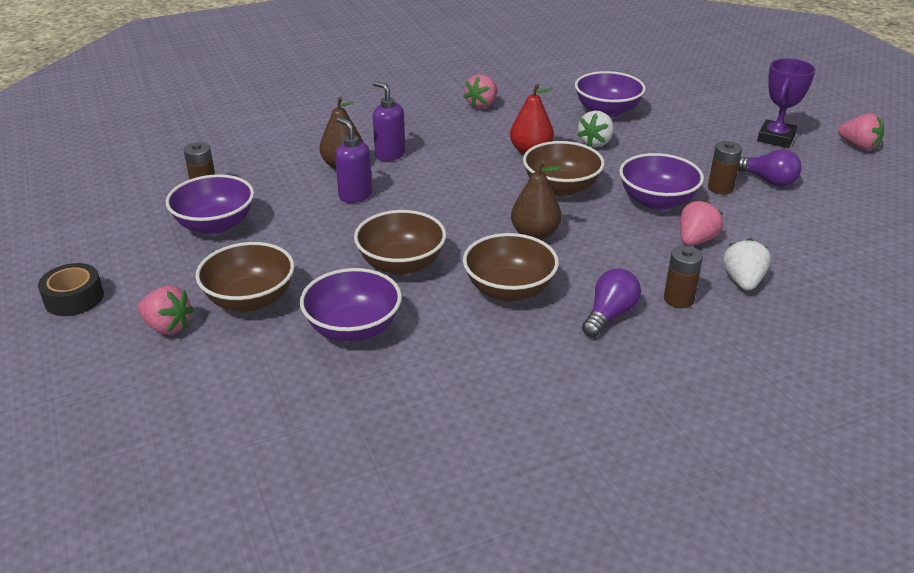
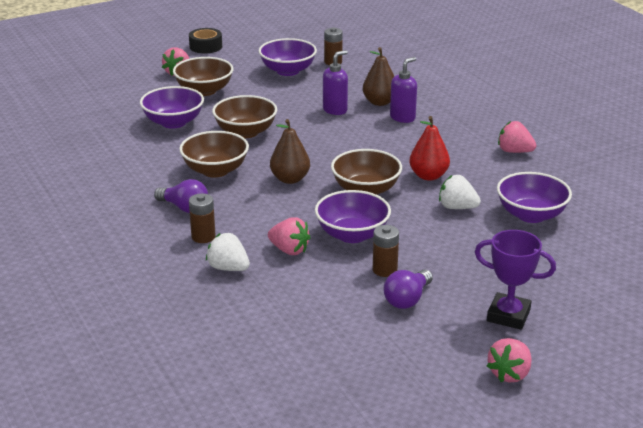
camera: 85 degrees right, 5 degrees down
white strawberry [723,238,771,291] -> white strawberry turned 150 degrees counterclockwise [206,233,250,271]

